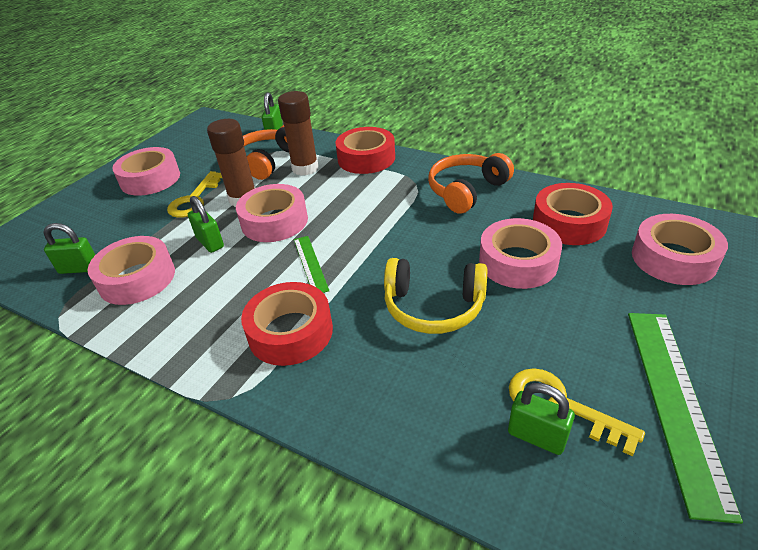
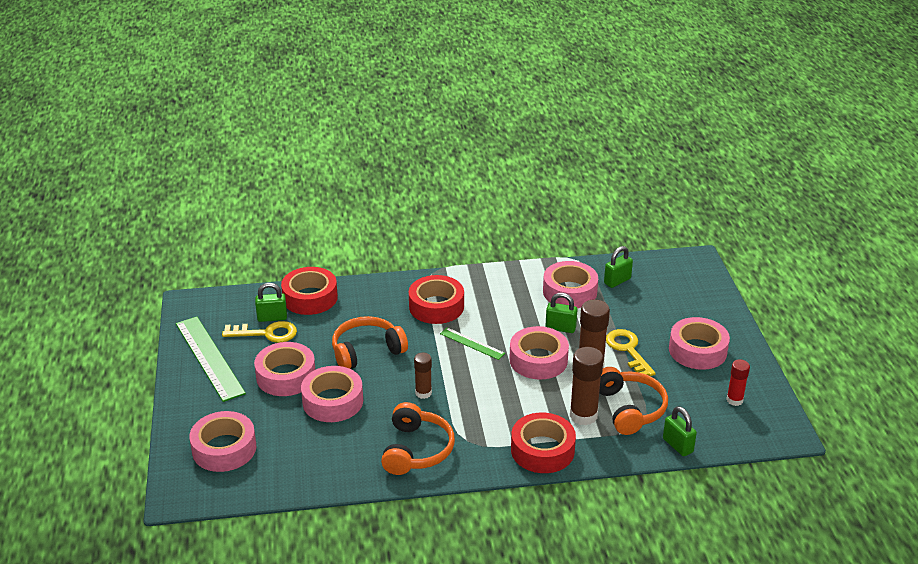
camera: 140 degrees right, 5 degrees down
yellow headphones [384,258,488,334] -> orange headphones [332,316,408,369]
red tape [533,183,613,245] -> red tape moved to [281,267,338,315]
none -> pink tape [254,342,315,396]
none -> brown glue stick [414,353,432,399]
none -> red glue stick [726,360,750,406]

